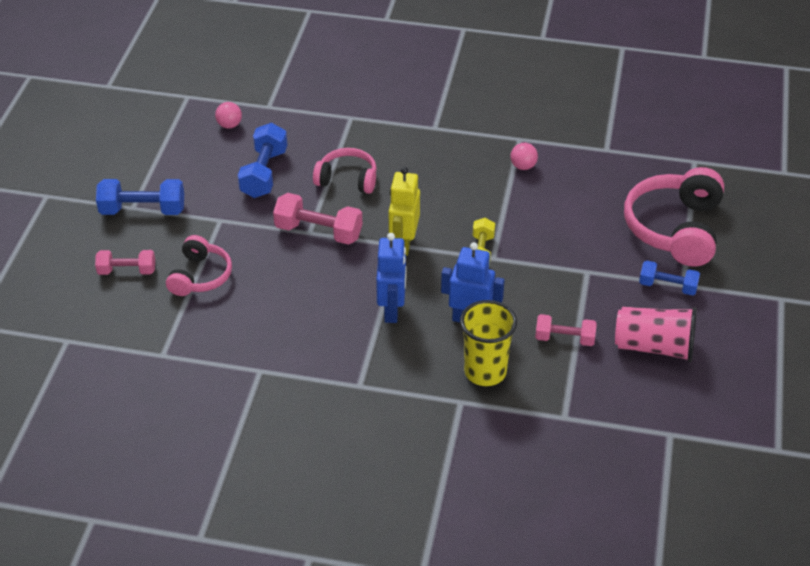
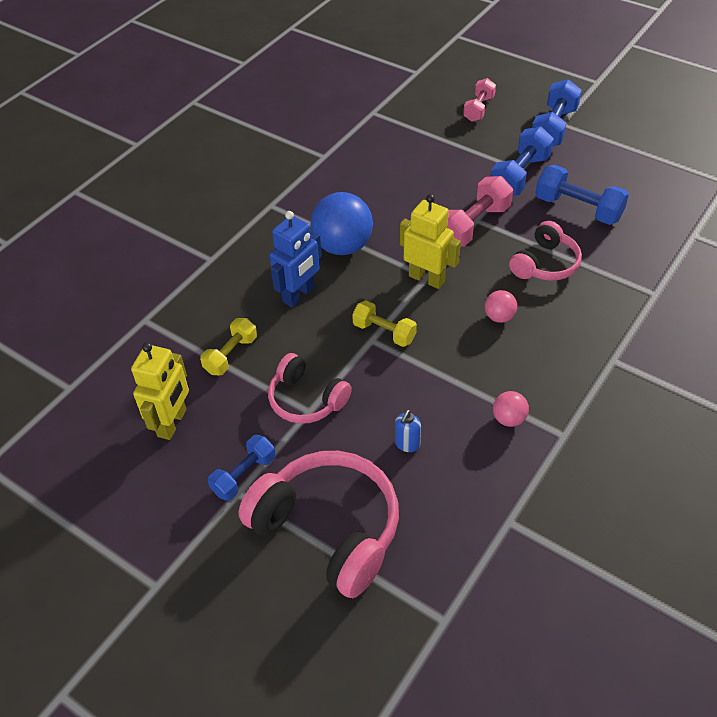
camera: 115 degrees right, 5 degrees up
pink headphones [166,235,232,296] -> pink headphones moved to [268,353,352,424]
pink ball [215,102,242,129] -> pink ball moved to [485,290,517,323]
blue robot [376,233,407,323] -> blue ball [311,192,373,255]
yellow cup [460,300,517,386] -> none
pink dumbbell [535,314,597,346] -> yellow dumbbell [200,318,257,375]
pink cup [615,307,697,362] -> yellow robot [131,342,189,440]
none -> blue soap dispenser [395,410,421,452]
none -> blue dumbbell [490,126,554,196]

